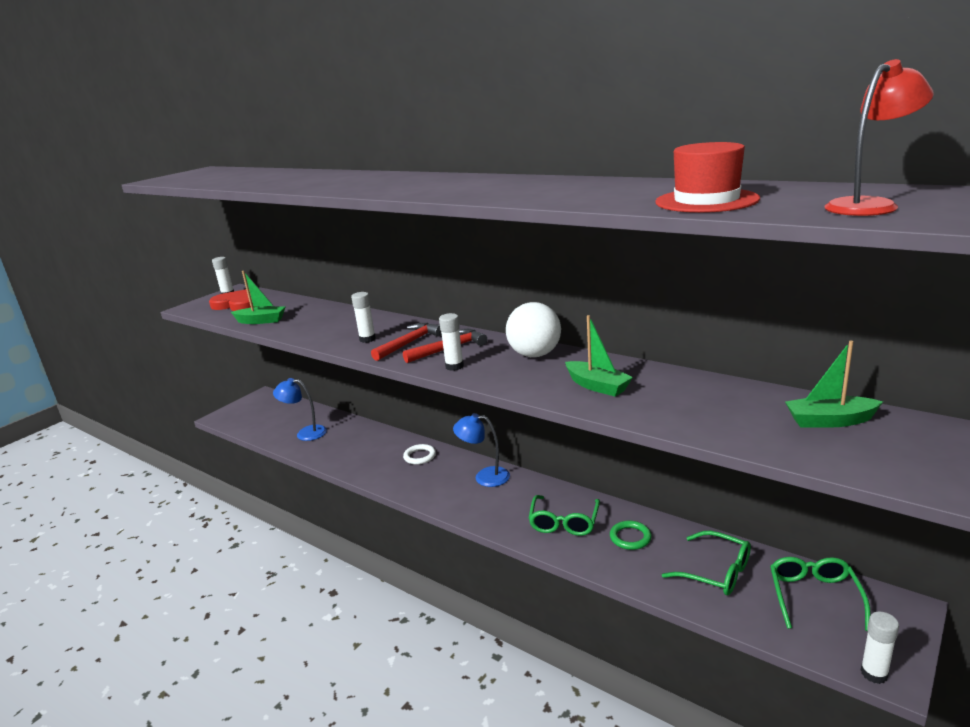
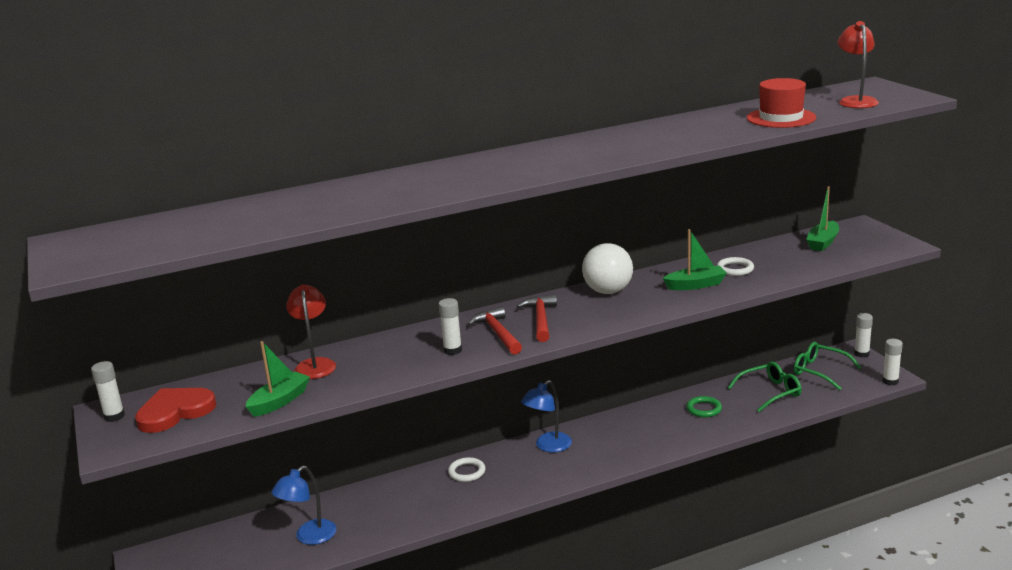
camera: 60 degrees left, 0 degrees up
white glue stick [439,313,464,371] -> white glue stick moved to [854,313,873,358]
green glasses [529,495,600,536] -> none
none -> red lamp [286,284,336,379]
none -> white ring [717,257,754,276]

